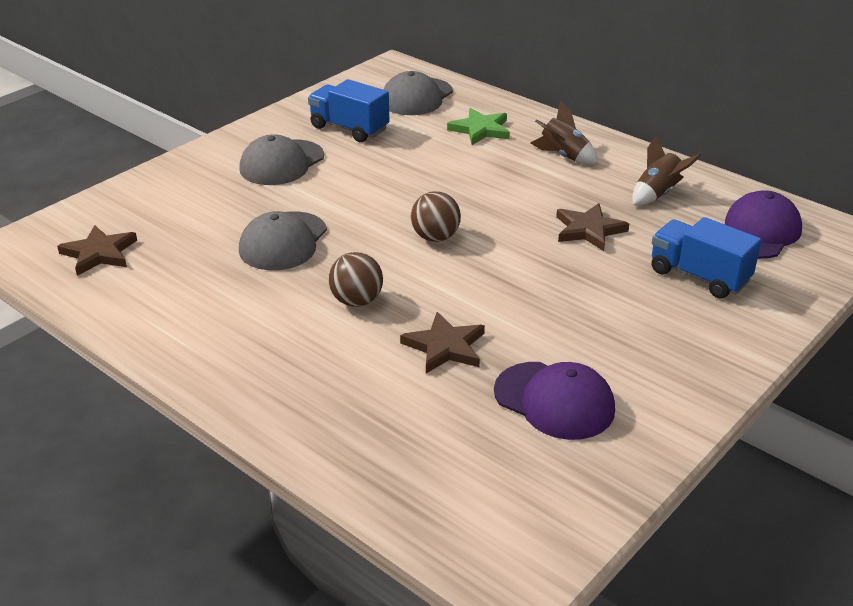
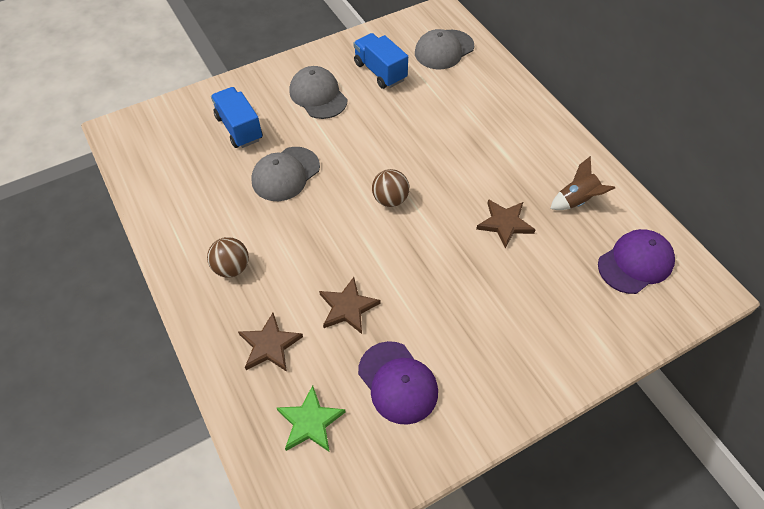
camera: 20 degrees right, 20 degrees up
brown star [57,225,137,276] -> brown star moved to [238,313,303,372]
grey cap [239,134,324,185] -> grey cap turned 90 degrees clockwise [289,66,348,119]
brown ball [328,252,383,307] -> brown ball moved to [207,237,249,278]
green star [447,108,510,145] -> green star moved to [277,385,345,452]
brown rocket [530,101,598,164] -> none
blue truck [651,217,762,299] -> blue truck moved to [211,87,263,148]

